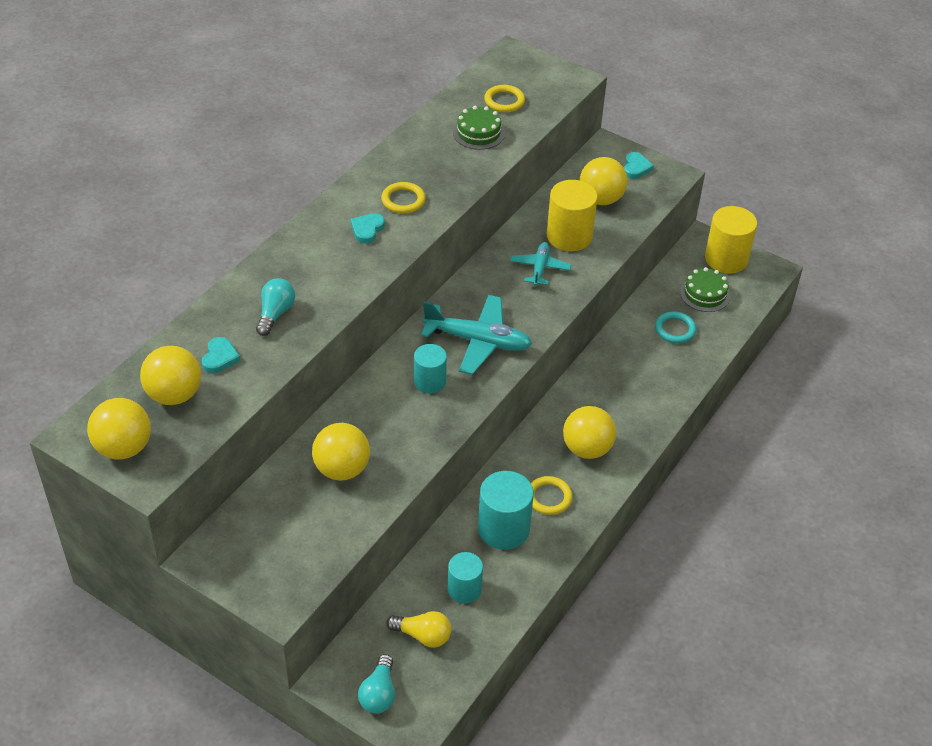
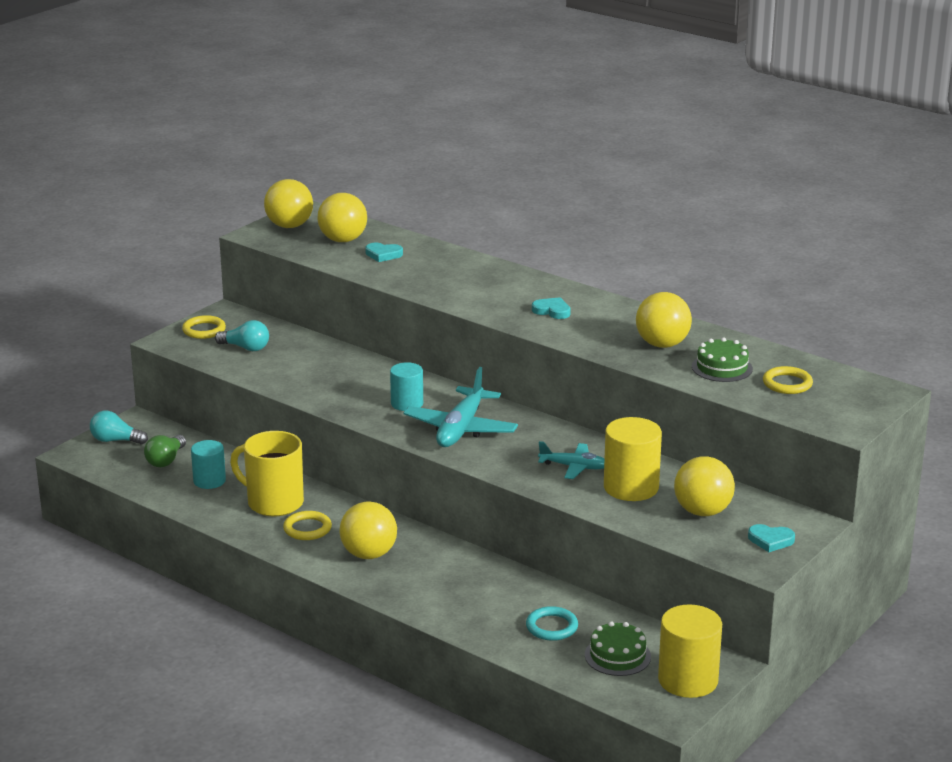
camera: 95 degrees right, 20 degrees down
turquoise light bulb [256,278,295,336] -> turquoise light bulb moved to [215,320,269,351]
yellow ball [312,423,370,481] -> yellow ball moved to [636,292,692,348]
yellow ring [381,182,426,214] -> yellow ring moved to [182,315,226,339]
yellow light bulb [386,611,451,648] -> green light bulb [144,435,186,467]
turquoise cylinder [478,471,534,550] -> yellow mug [230,431,304,517]

